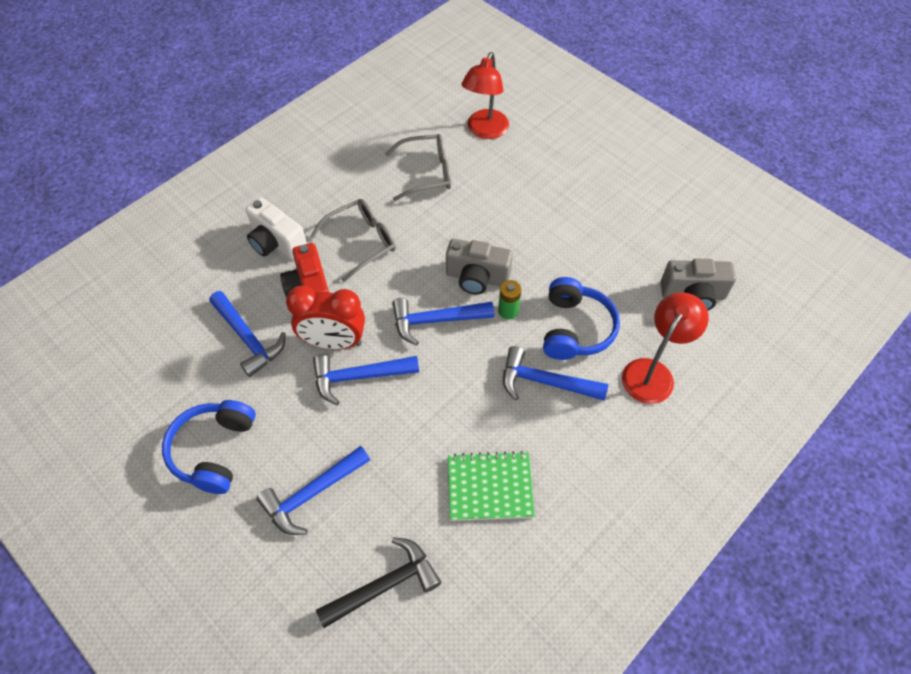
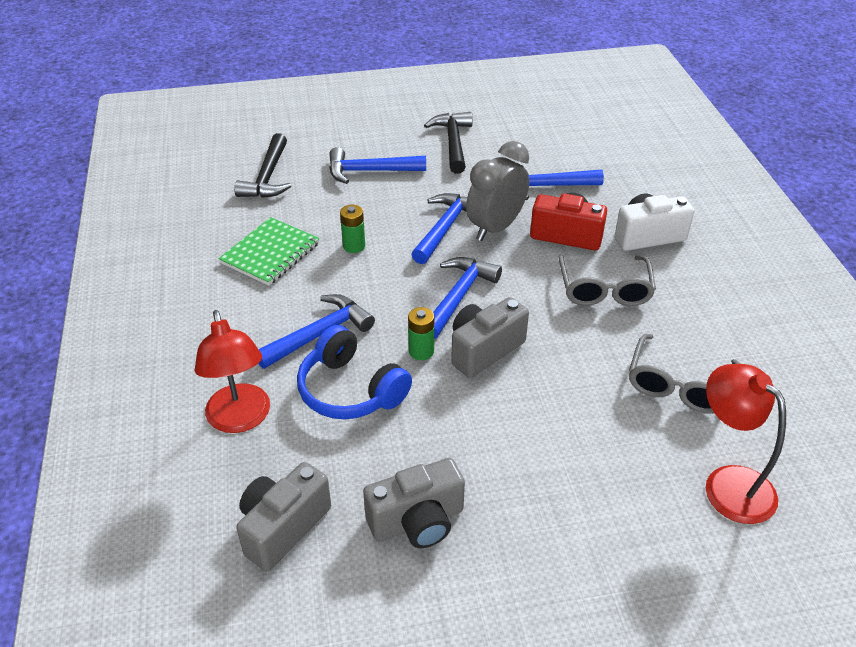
camera: 125 degrees right, 15 degrees down
blue headphones [162,400,256,494] -> black hammer [424,112,473,174]
blue hammer [256,446,370,535] -> blue hammer turned 90 degrees counterclockwise [329,147,426,184]
red clock [286,286,365,350] -> grey clock [466,141,529,241]
none -> green battery [340,205,365,253]
none -> grey camera [363,458,465,548]

